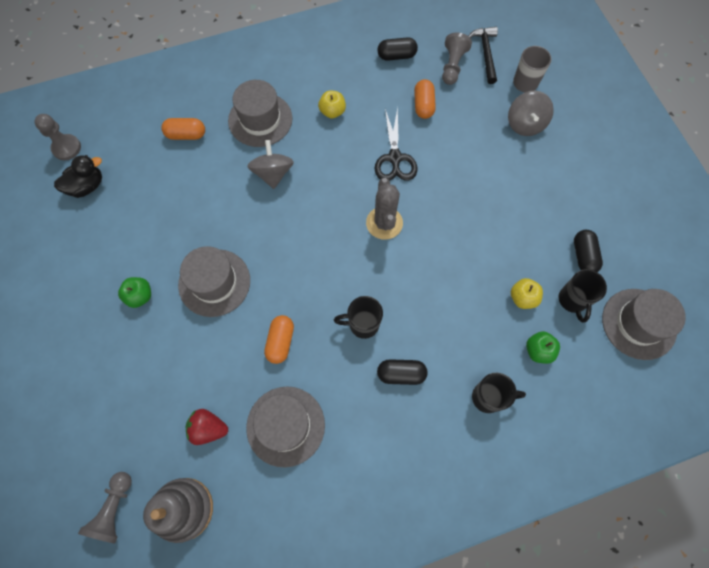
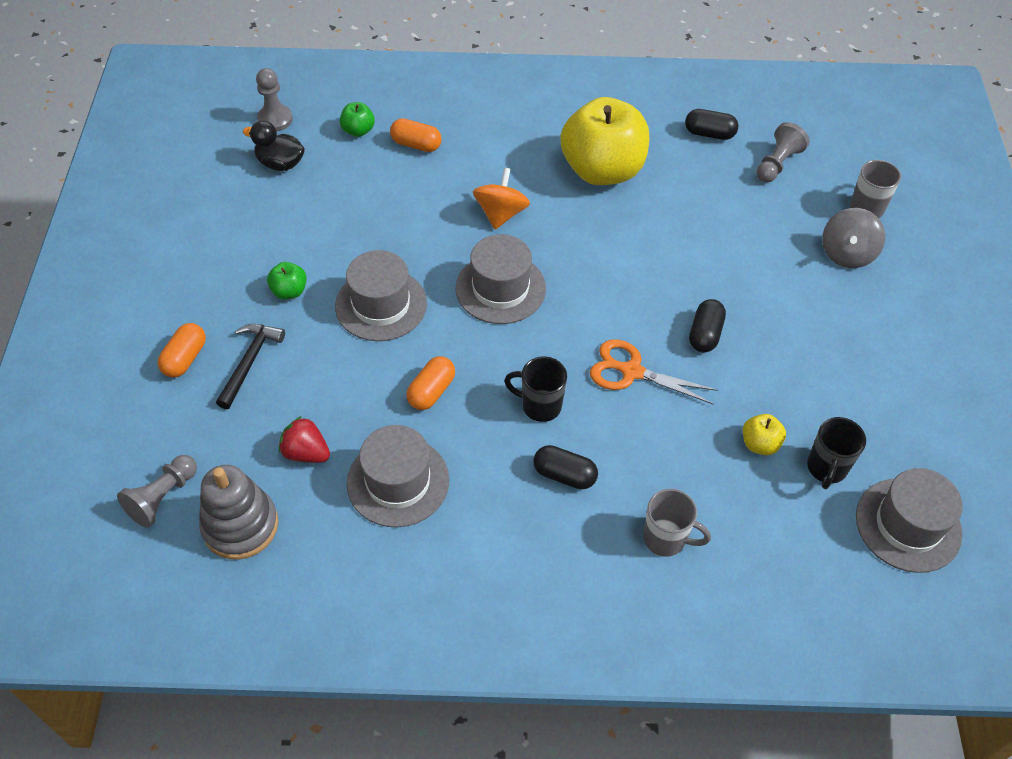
camera: 20 degrees right, 15 degrees down
black duck [54,155,102,198] -> black duck turned 150 degrees counterclockwise [243,120,305,171]
grey hat [228,80,293,147] -> grey hat moved to [456,234,546,324]
grey spinning top [247,140,294,189] -> orange spinning top [473,167,530,229]
yellow apple [318,91,346,118] -> yellow apple [561,97,649,185], size x2.47
grey cactus [366,178,403,240] -> none
black scissors [375,107,417,181] -> none
orange capsule [414,79,436,119] -> orange capsule moved to [158,323,206,377]
black hammer [469,27,498,84] -> black hammer moved to [216,324,285,409]
black mug [472,373,526,413] -> grey mug [643,489,711,557]
green apple [526,331,560,364] -> green apple moved to [340,102,375,137]
black capsule [574,230,603,272] -> black capsule moved to [689,299,726,352]
none -> orange scissors [590,339,718,404]

